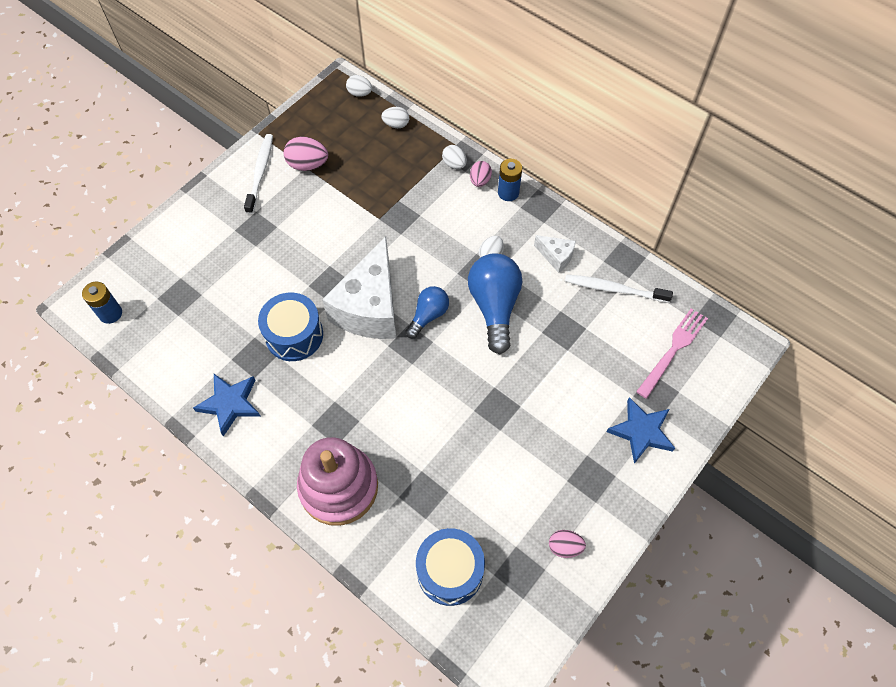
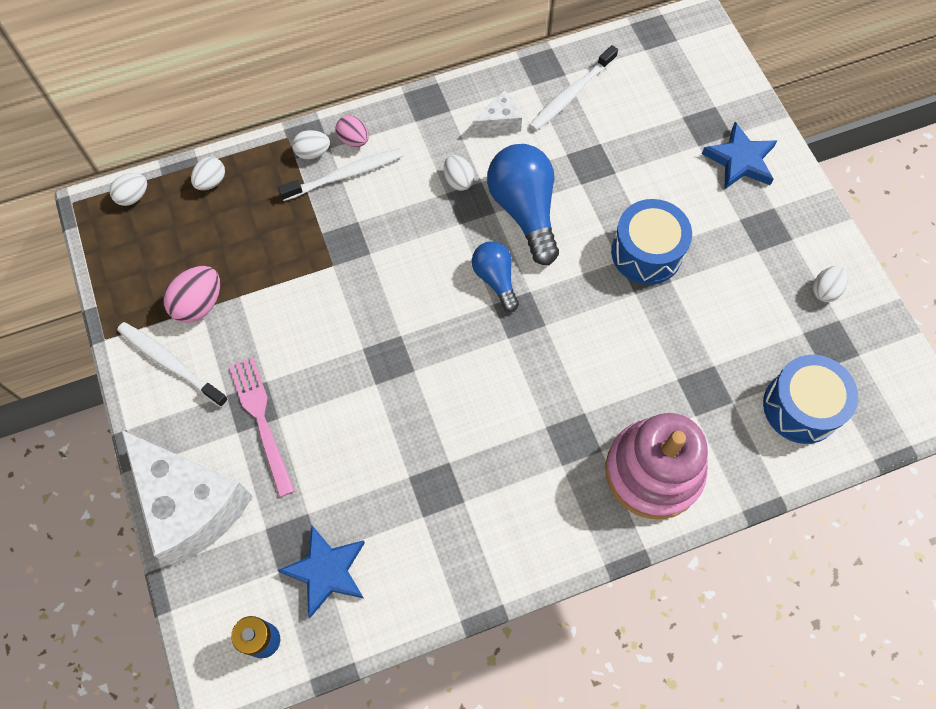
camera: 60 degrees left, 5 degrees up
blue star [193,374,261,437] -> blue star moved to [277,526,365,618]
blue drum [258,293,323,361] -> blue drum moved to [611,199,692,285]
white cheese [322,236,396,339] -> white cheese moved to [121,430,253,566]
blue light bulb [468,253,522,354] -> blue light bulb turned 45 degrees clockwise [487,144,559,265]
blue battery [498,159,522,201] -> none
pink egg [549,530,586,558] -> white egg [813,266,848,302]
pink fork [636,308,708,399] -> pink fork moved to [229,357,295,497]
none -> white toothbrush [278,148,403,201]

